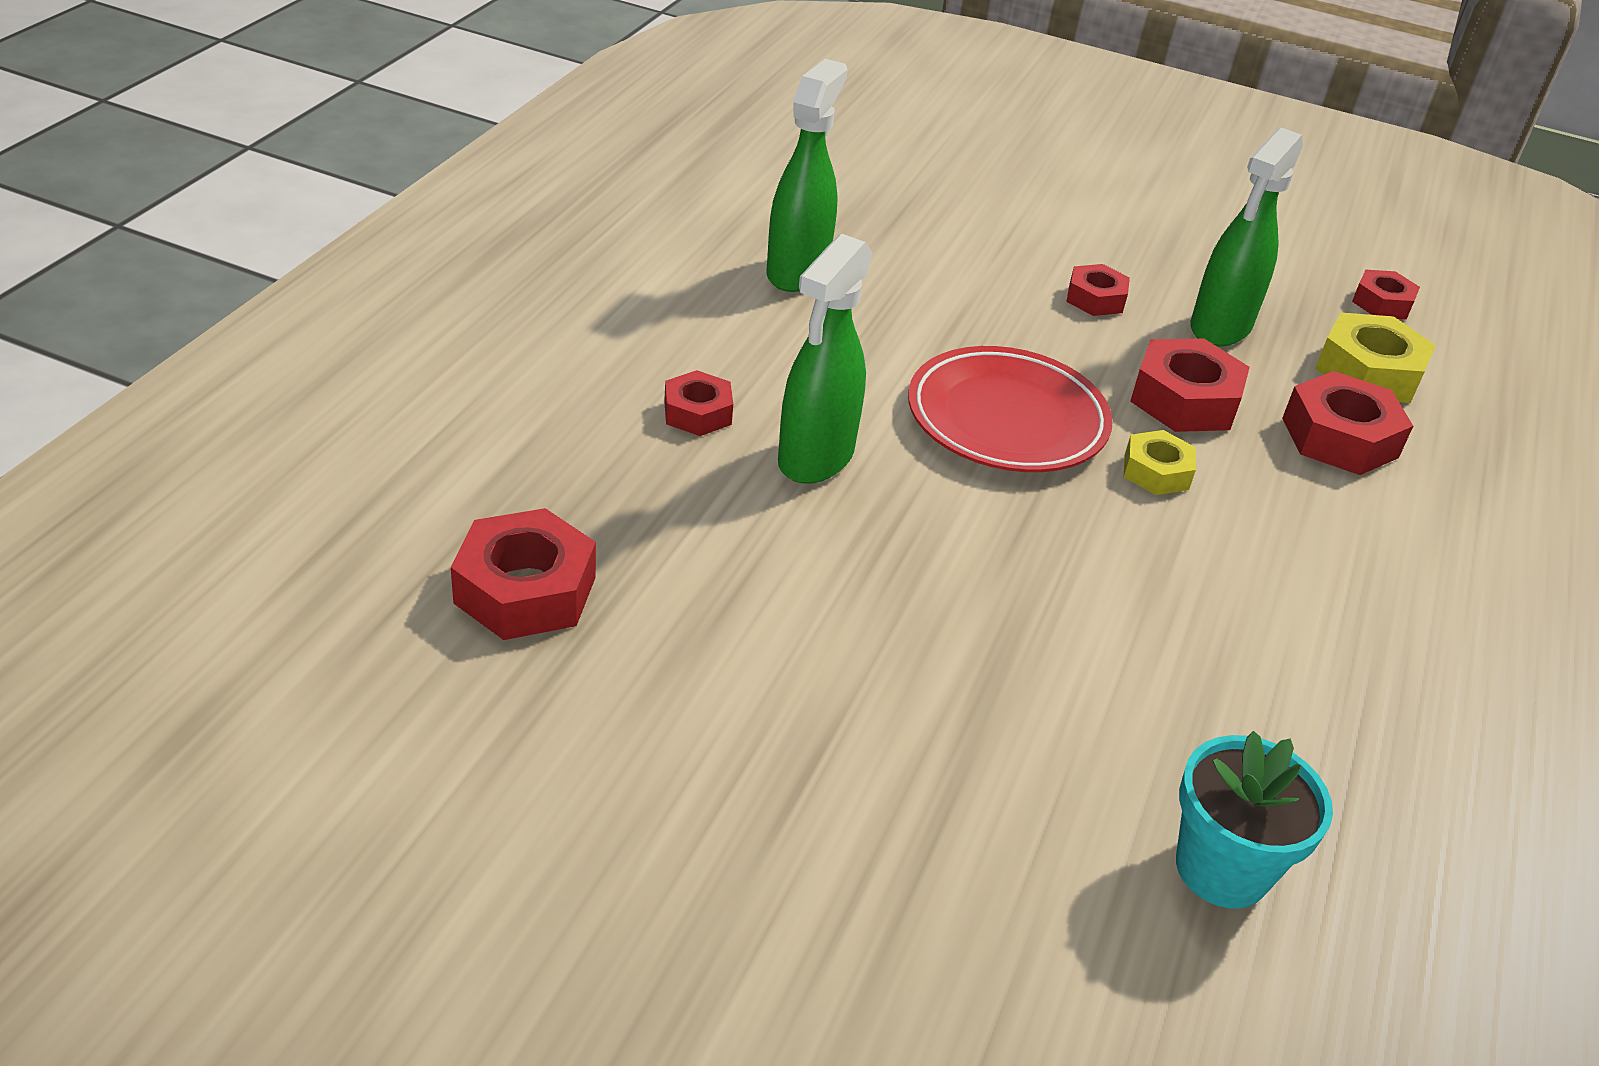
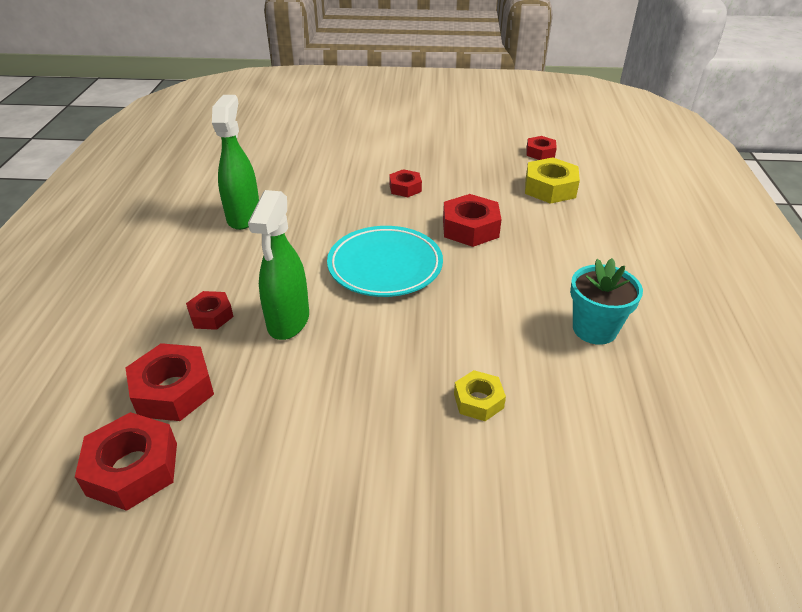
camera: 15 degrees left, 0 degrees up
red plate [908,346,1113,472] -> turquoise plate [327,226,443,297]
yellow nut [1124,430,1196,495] -> yellow nut moved to [454,370,506,421]
turquoise flower pot [1176,731,1333,909] -> turquoise flower pot moved to [570,258,643,345]
green spray bottle [1190,128,1303,347] -> none
red nut [1282,371,1413,475] -> red nut moved to [125,343,214,421]

